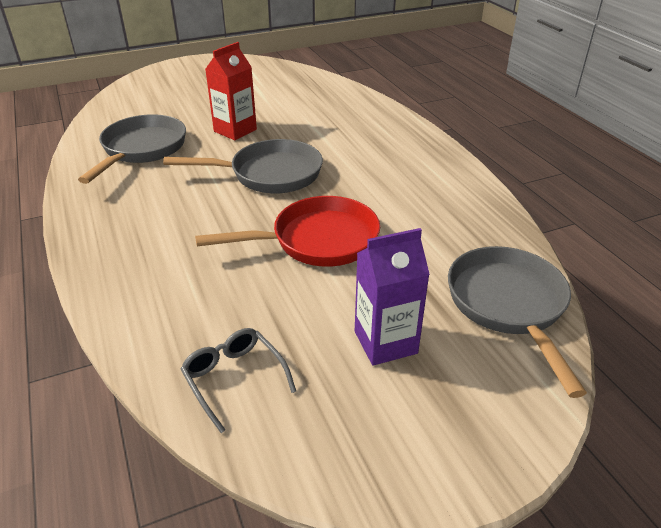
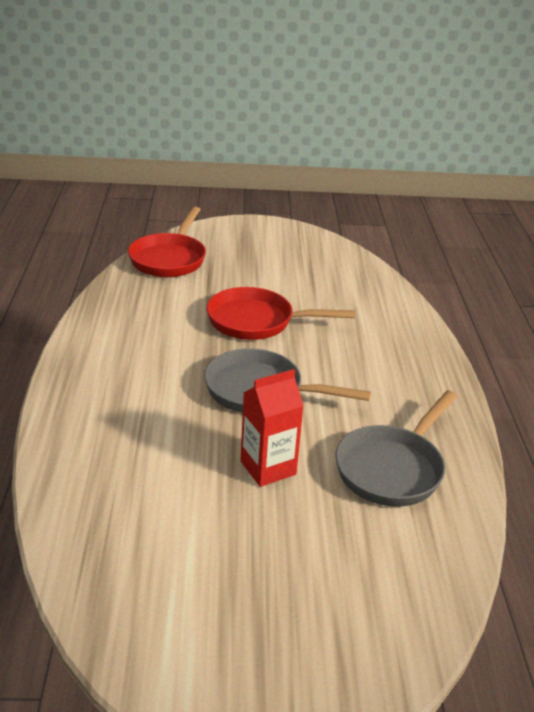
camera: 160 degrees left, 5 degrees down
grey glasses [181,328,296,433] -> none
purple carton [355,228,430,366] -> none
grey pan [448,246,587,398] -> red pan [128,207,206,277]

